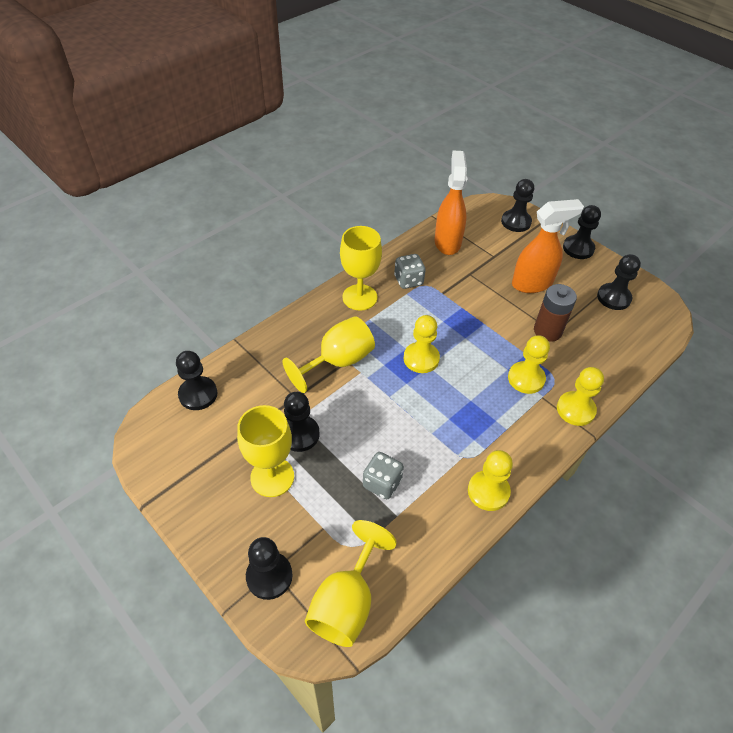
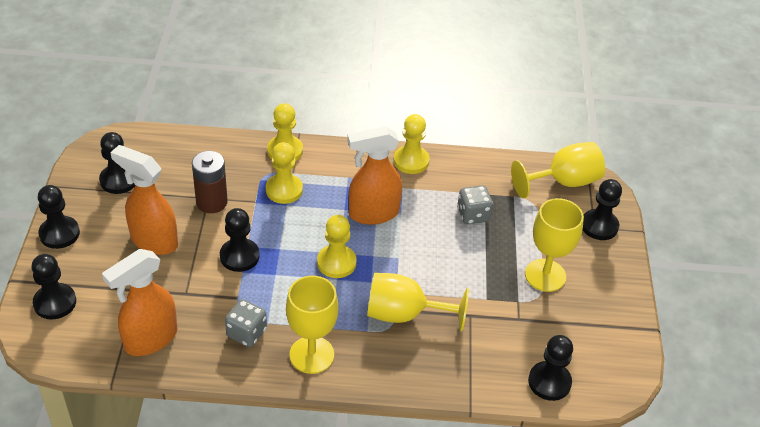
camera: 135 degrees left, 5 degrees down
black pawn [284,392,320,452] -> black pawn moved to [220,208,260,272]
none -> orange spray bottle [347,126,402,225]

